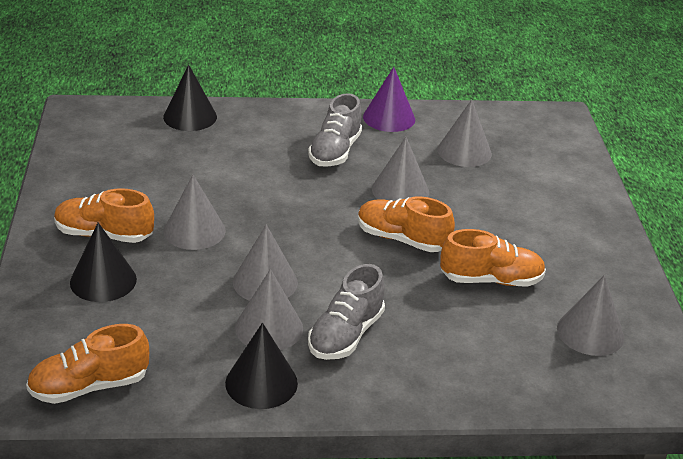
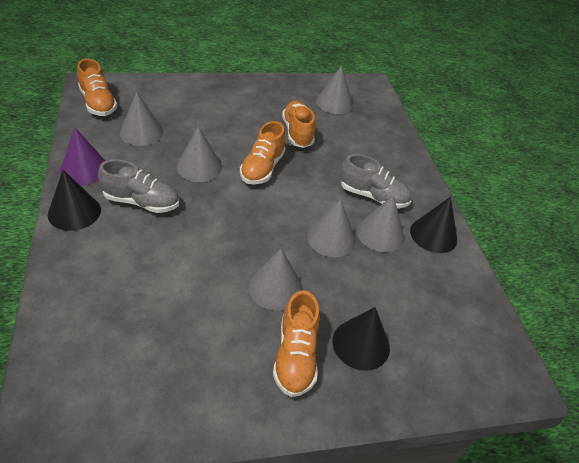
camera: 100 degrees left, 10 degrees up
orange shoe [26,324,149,404] -> orange shoe moved to [77,59,118,116]
black cone [163,65,217,131] -> black cone moved to [48,170,101,231]

